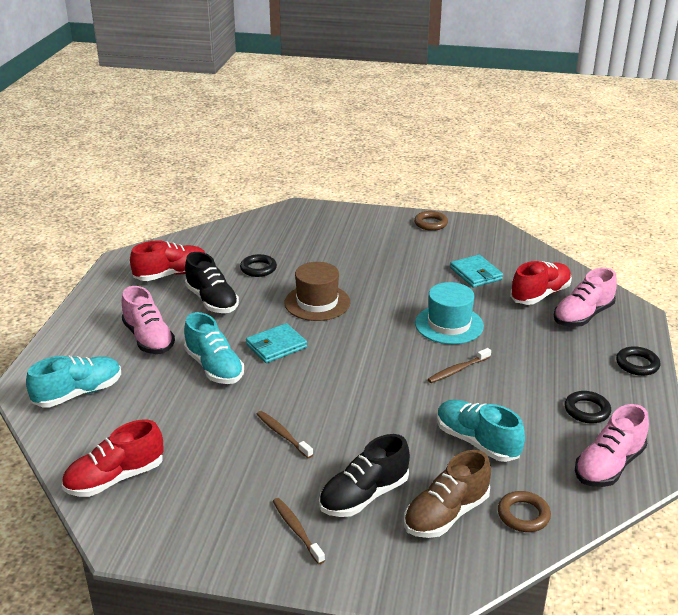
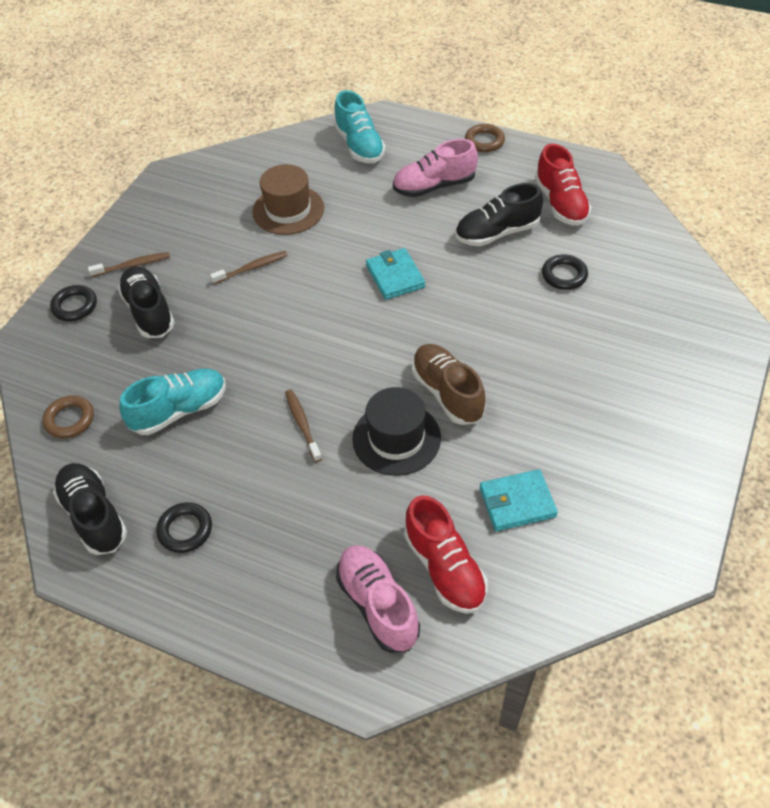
camera: 105 degrees right, 20 degrees up
red shoe [62,420,164,497] -> none
turquoise shoe [184,312,244,384] -> none
brown hat [284,262,350,321] -> brown hat moved to [252,164,324,235]
brown shoe [404,450,491,538] -> brown shoe moved to [412,344,486,425]
brown ring [414,211,448,231] -> brown ring moved to [465,124,505,152]
turquoise hat [415,282,484,344] -> black hat [352,387,441,476]
pink shoe [575,404,649,487] -> black shoe [53,463,127,555]
black ring [616,346,660,376] -> black ring moved to [50,285,97,321]

